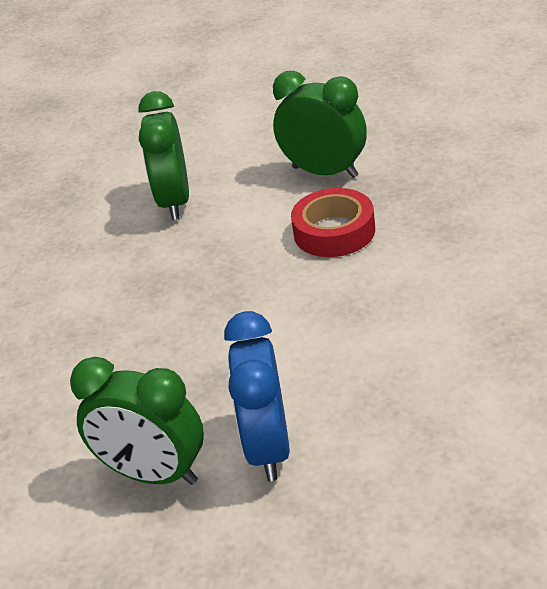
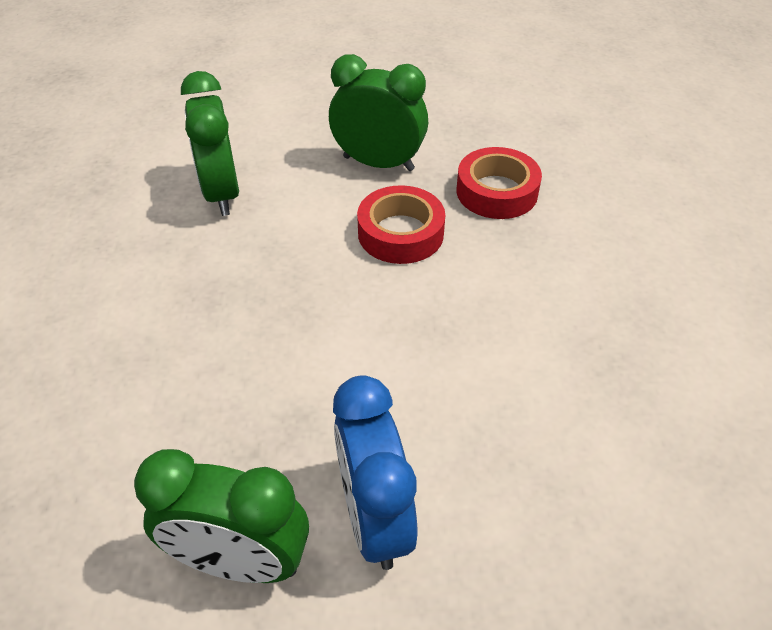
camera: 15 degrees left, 10 degrees up
none -> red tape [457,147,542,219]

